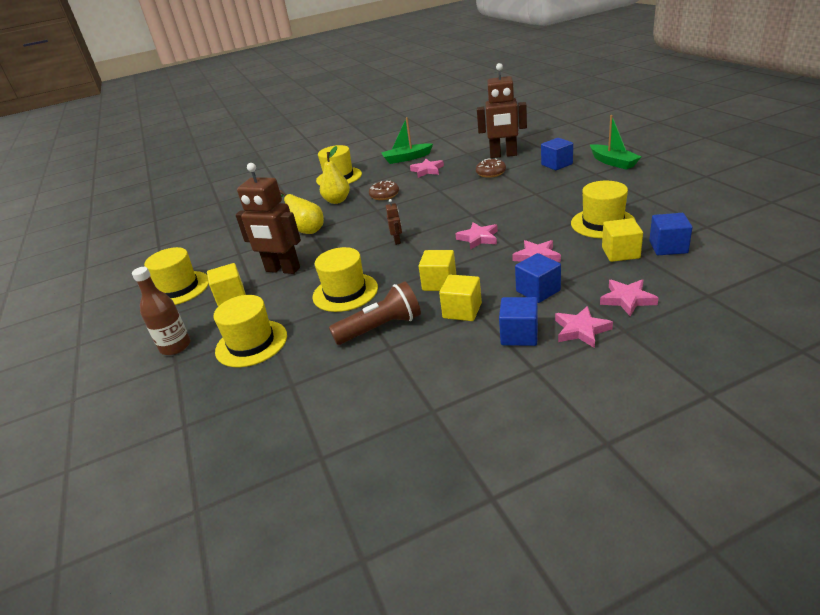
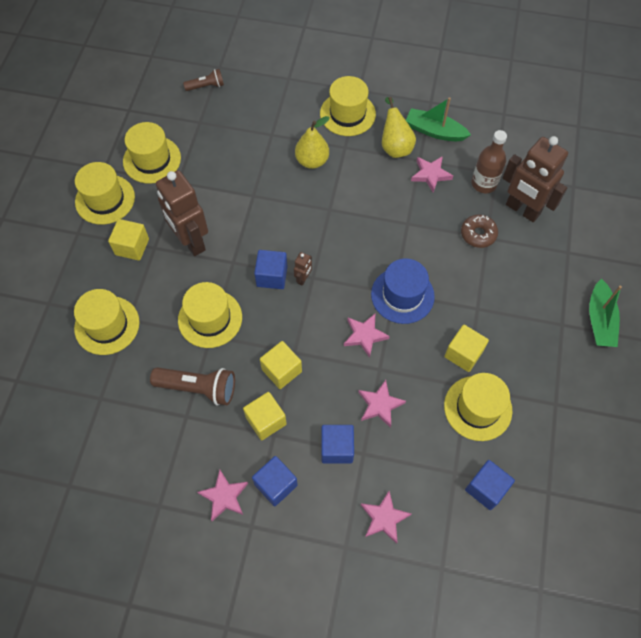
camera: 30 degrees right, 30 degrees up
brown bottle [132,267,191,355] -> brown bottle moved to [472,130,507,193]
yellow pear [280,190,324,234] -> yellow pear moved to [382,97,416,158]
brown donut [369,181,399,200] -> none
blue cube [541,138,573,170] -> blue cube moved to [254,250,287,289]
pink star [555,306,613,348] -> pink star moved to [197,470,248,521]
yellow cube [602,218,643,262] -> yellow cube moved to [444,325,489,372]
none -> yellow hat [123,122,181,184]
none -> brown flashlight [183,69,224,91]
none -> blue hat [371,258,435,324]

